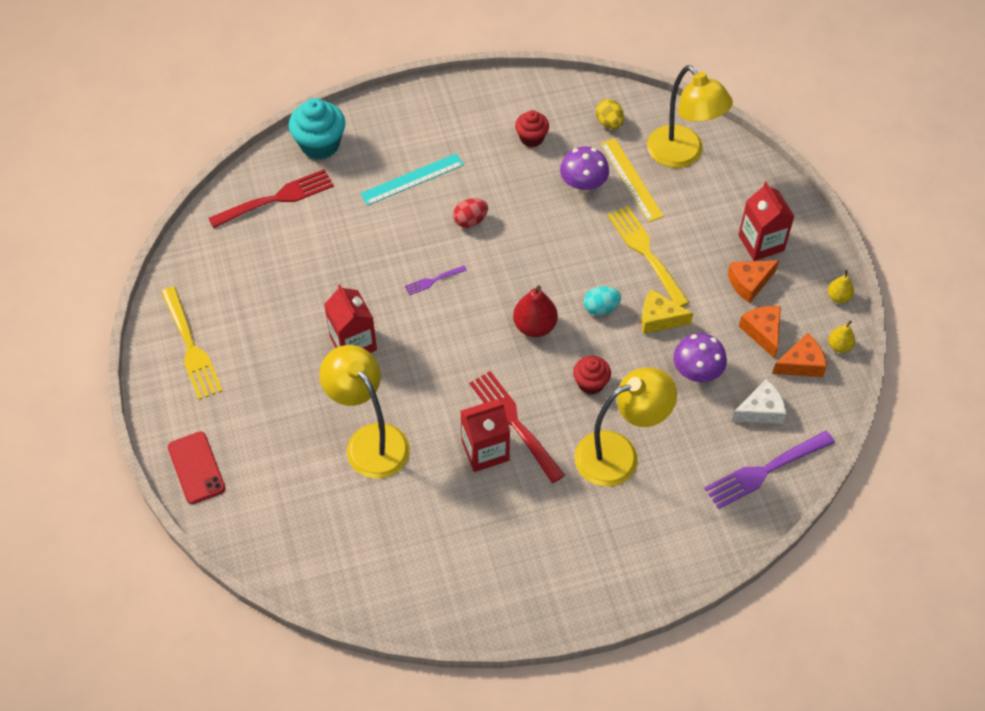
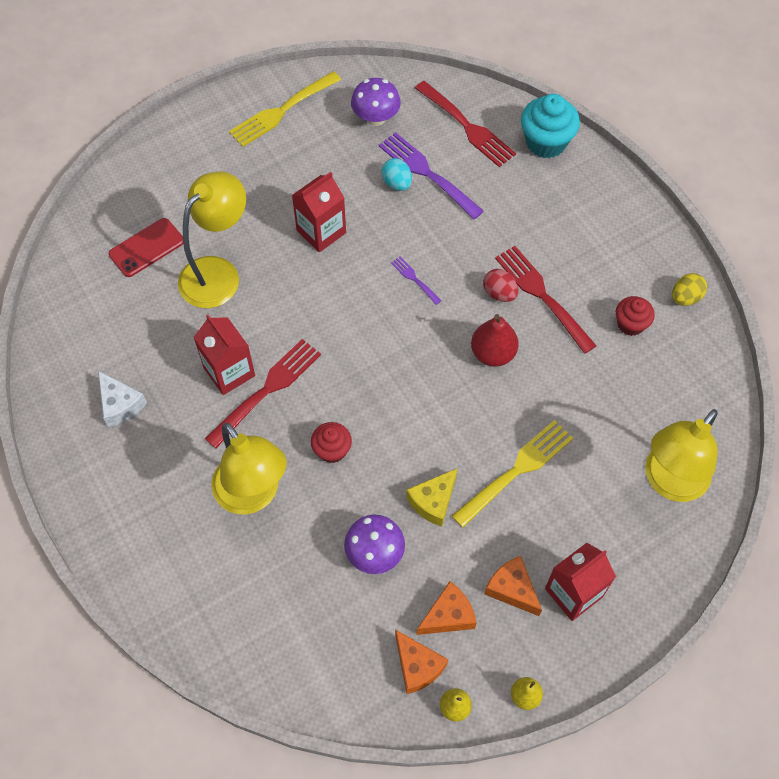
camera: 75 degrees right, 5 degrees up
red phone [168,432,226,504] -> red phone moved to [109,218,183,277]
turquoise ruler [360,153,464,206] -> none
red pear [513,285,558,337] -> red pear moved to [471,314,519,367]
purple mushroom [560,146,609,193] -> purple mushroom moved to [351,78,401,126]
turquoise egg [583,286,621,315] -> turquoise egg moved to [382,158,412,191]
yellow egg [596,99,624,129] -> yellow egg moved to [672,273,707,306]
yellow ruler [600,138,664,222] -> none
yellow cheese [642,289,693,334] -> yellow cheese turned 135 degrees counterclockwise [406,468,458,527]
purple fork [704,431,835,509] -> purple fork moved to [379,132,484,219]
white cheese [731,379,786,424] -> white cheese moved to [98,371,147,427]
none -> red fork [495,246,597,354]

